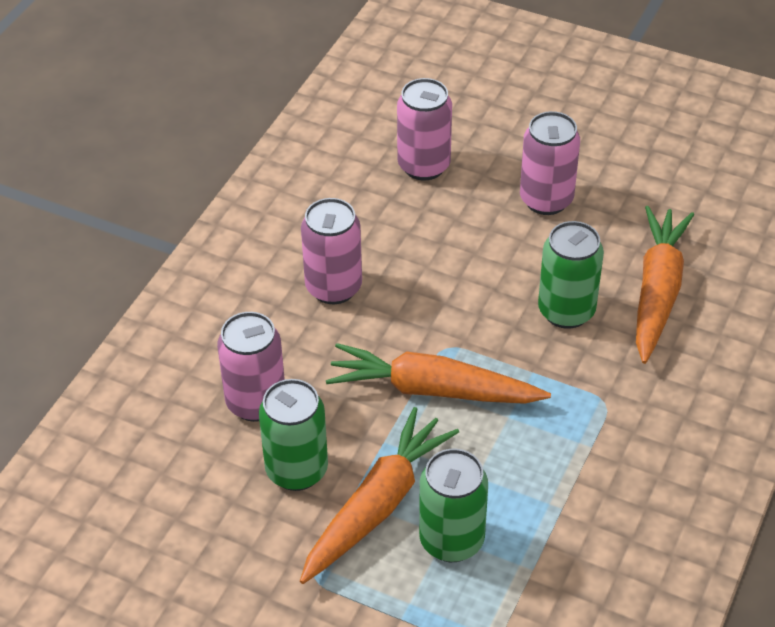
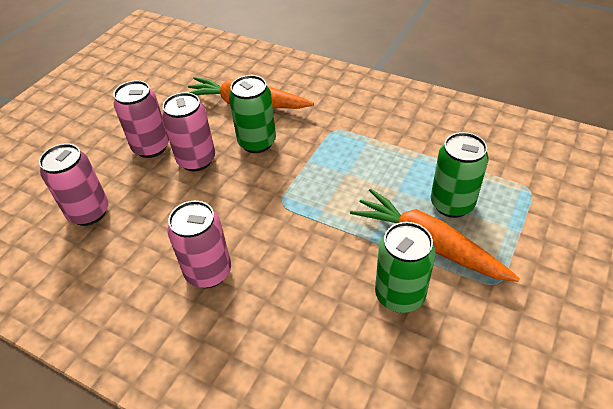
camera: 85 degrees left, 0 degrees up
pink can [217,312,285,422] -> pink can moved to [162,92,215,171]
orange carrot [326,343,551,404] -> none

